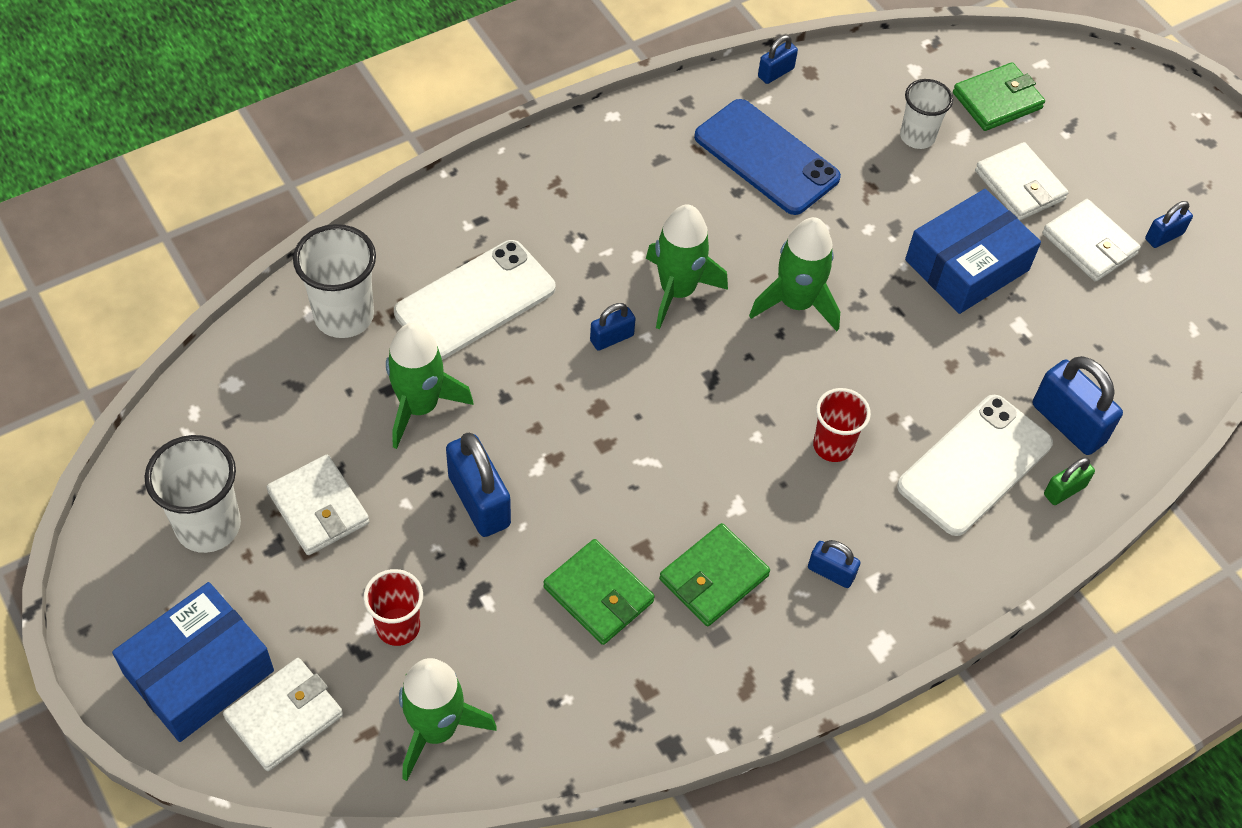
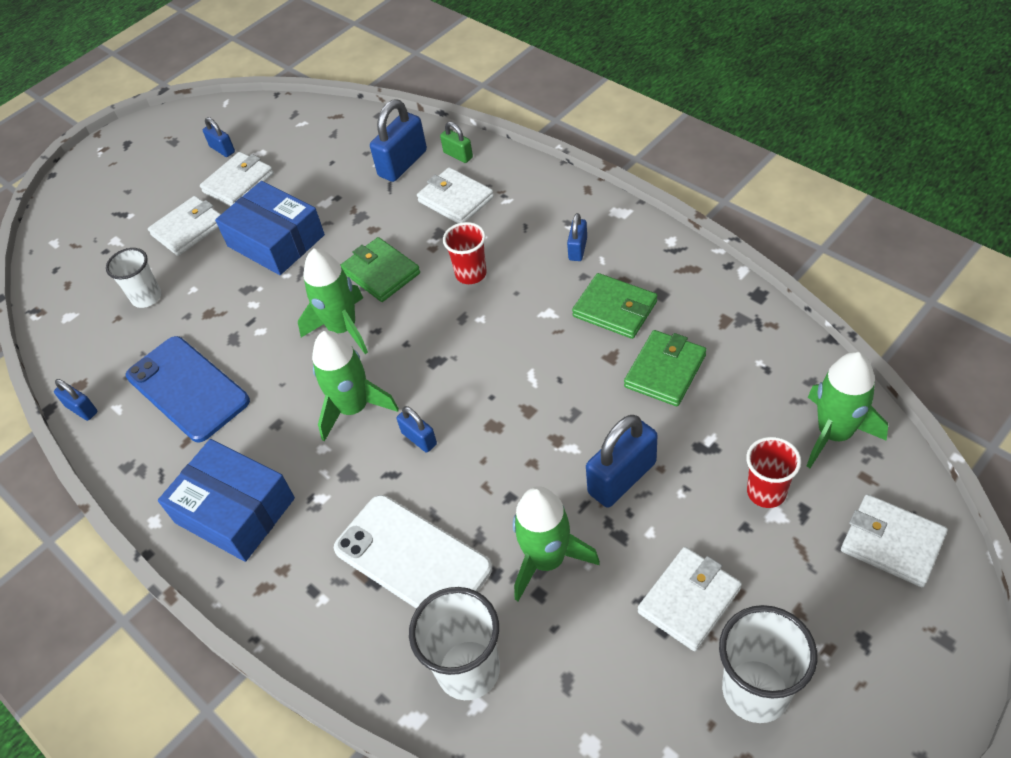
camera: 95 degrees left, 5 degrees down
blue box [112,582,274,742] -> blue box moved to [158,439,295,562]
blue phone [694,99,841,215] -> blue phone turned 75 degrees counterclockwise [126,336,250,443]
white phone [897,395,1053,536] -> white wallet [417,167,494,223]
green wallet [953,62,1045,131] -> green wallet moved to [341,237,420,302]

